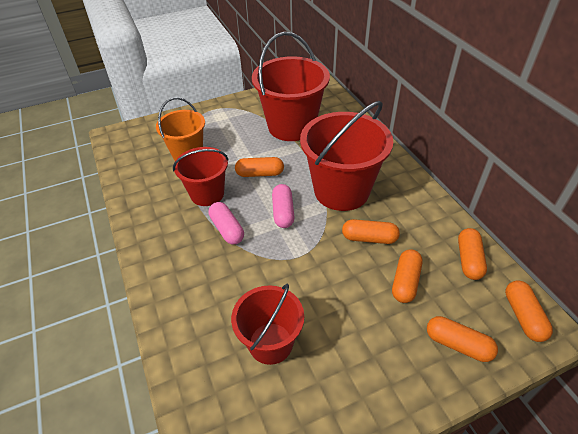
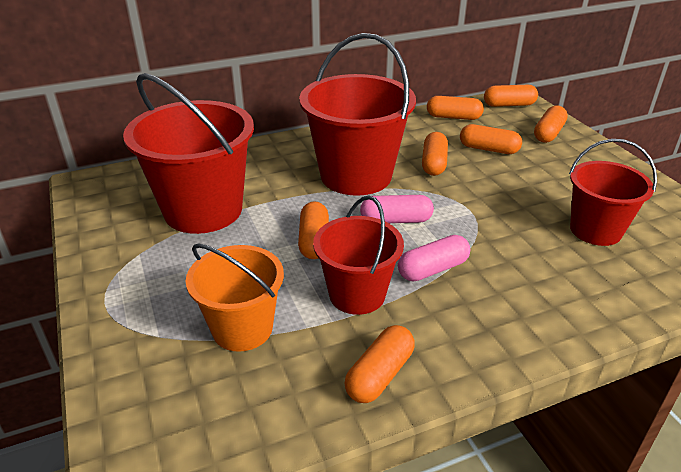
camera: 90 degrees left, 10 degrees down
none -> orange capsule [344,325,415,403]

